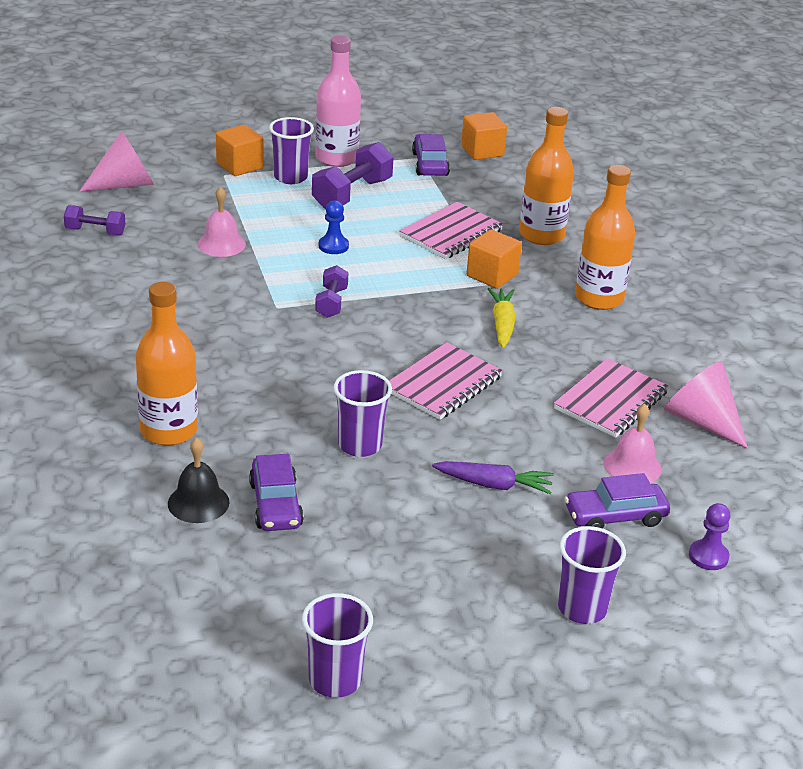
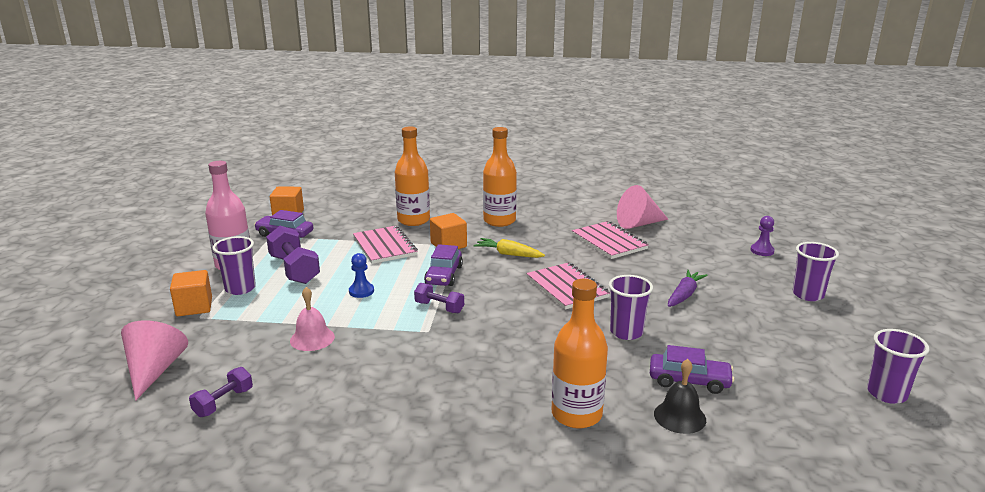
camera: 65 degrees left, 10 degrees down
purple car [564,473,670,529] -> purple car moved to [424,244,463,286]
pink bell [604,403,662,483] -> none

